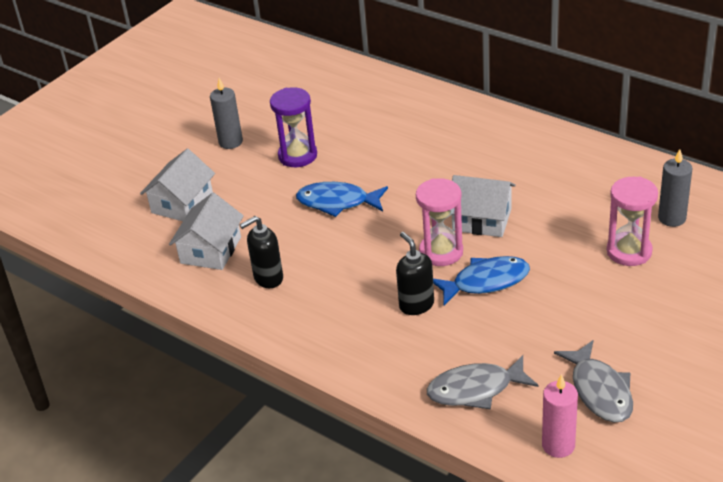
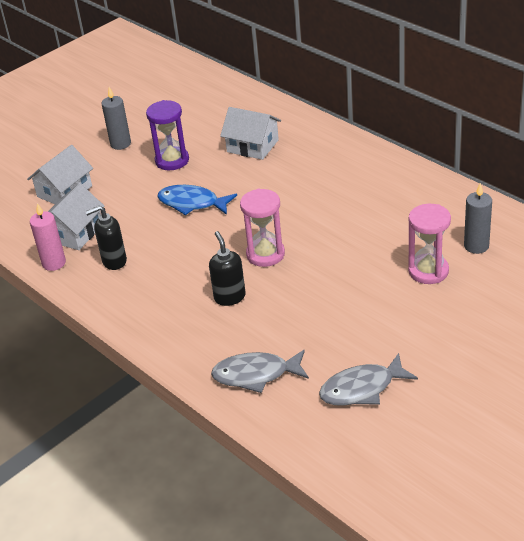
camera: 10 degrees right, 0 degrees up
blue fish [433,256,530,305] -> none
white house [451,175,516,237] -> white house moved to [220,107,281,160]
pink candle [542,374,578,458] -> pink candle moved to [30,203,66,271]
grey fish [554,340,633,422] -> grey fish turned 75 degrees clockwise [319,353,418,406]

